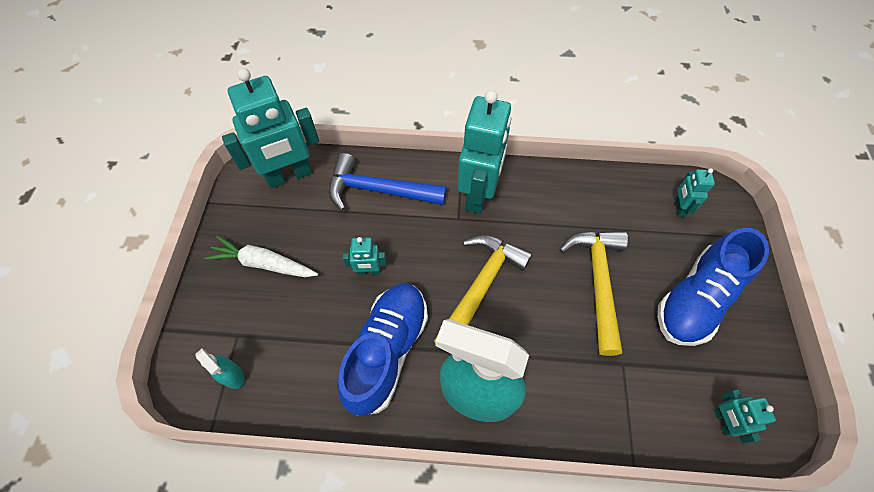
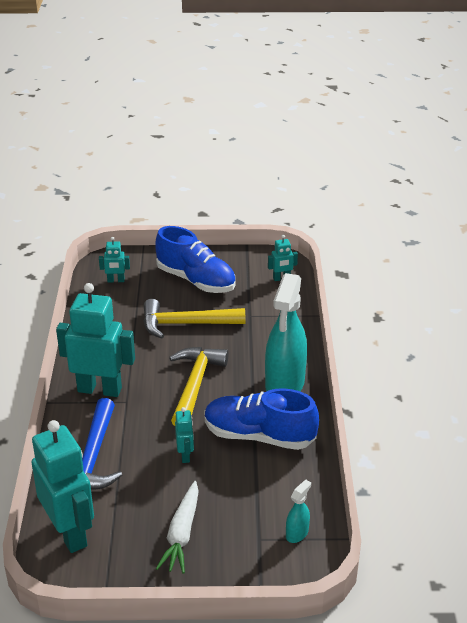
camera: 95 degrees left, 25 degrees down
yellow hammer [434,235,532,342] -> yellow hammer turned 75 degrees clockwise [169,347,229,426]

